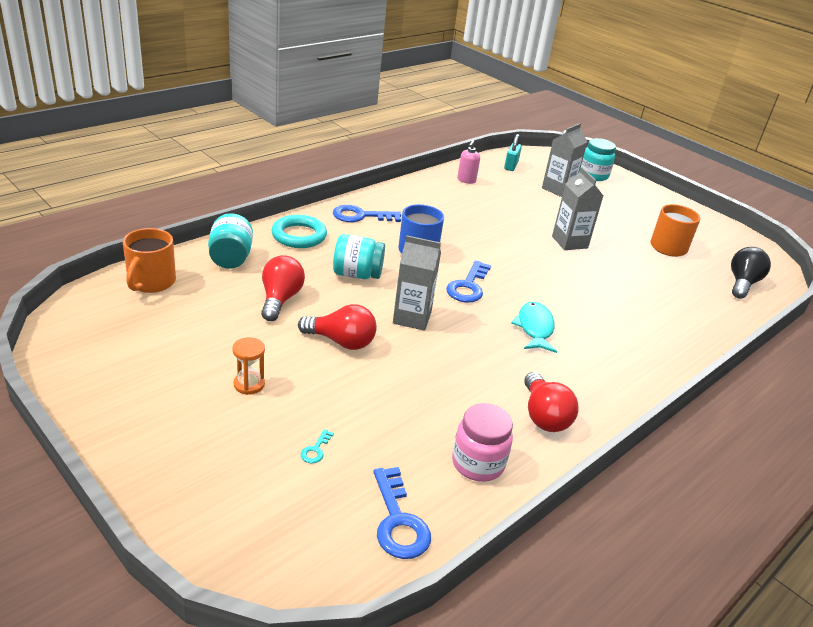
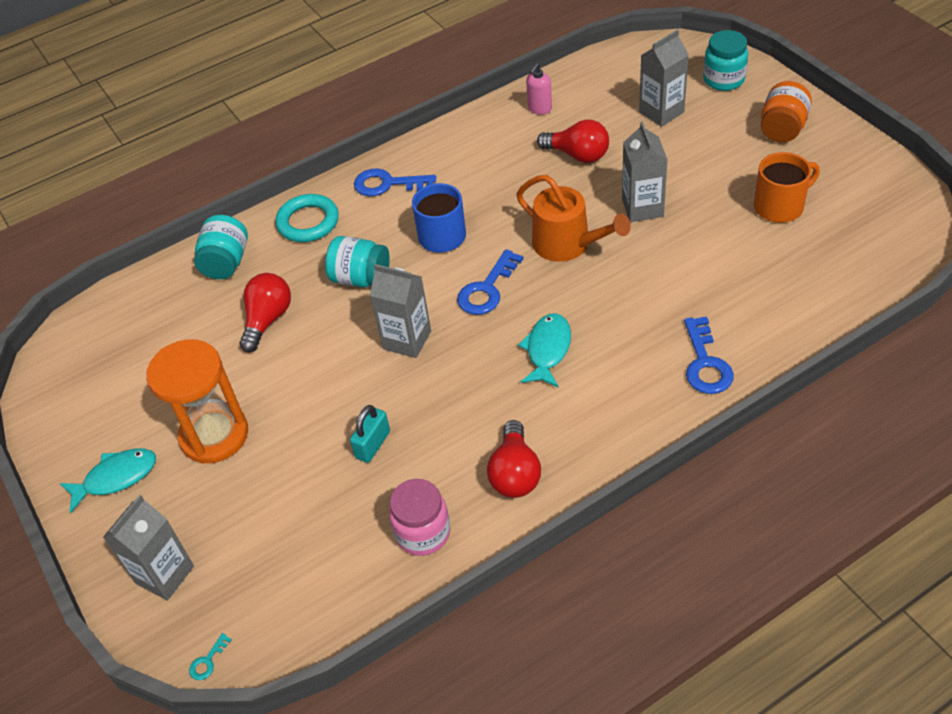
camera: 20 degrees right, 15 degrees up
orange mug [123,228,176,293] -> none
orange hourglass [232,337,265,395] -> orange hourglass [146,339,248,464], size x2.21
red light bulb [298,304,377,350] -> red light bulb moved to [537,120,609,163]
turquoise key [301,429,334,464] -> turquoise key moved to [189,633,232,680]
blue key [373,467,431,559] -> blue key moved to [684,316,734,394]
turquoise padlock [504,134,522,171] -> turquoise padlock moved to [350,405,390,463]
black light bulb [731,247,771,299] -> none
none -> turquoise fish [59,448,156,514]
none -> grey carton [103,495,194,601]
none -> orange watering can [516,175,631,262]
none -> orange jar [761,81,812,143]

